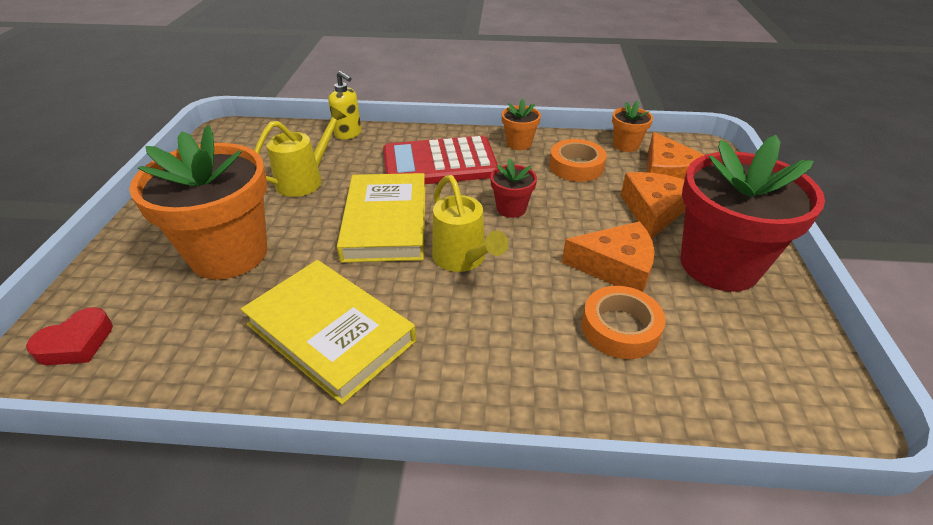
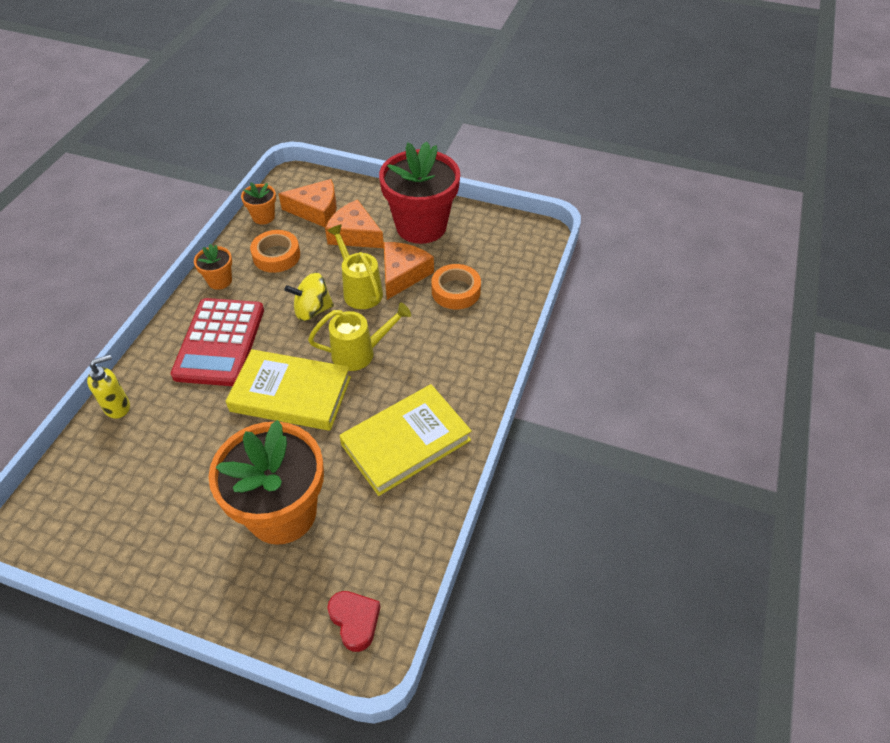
camera: 75 degrees left, 10 degrees up
yellow watering can [254,106,347,197] -> yellow watering can moved to [327,224,383,309]
red flower pot [490,159,537,218] -> yellow spinning top [284,273,334,321]

